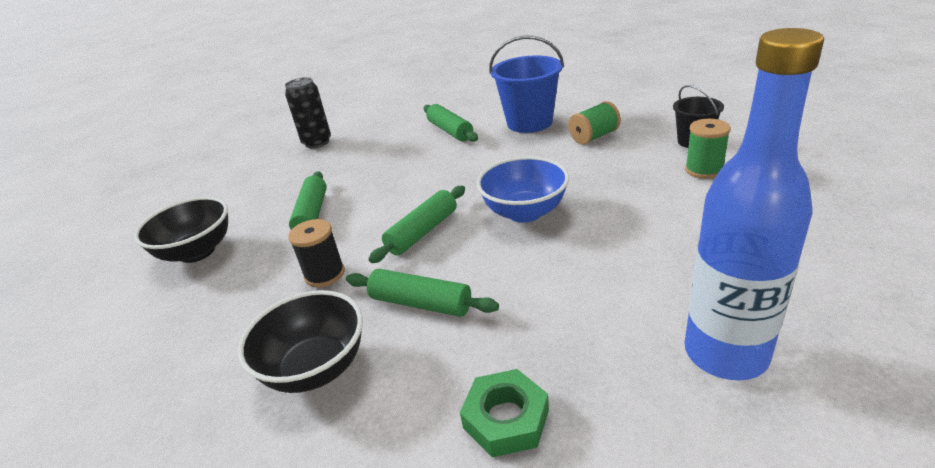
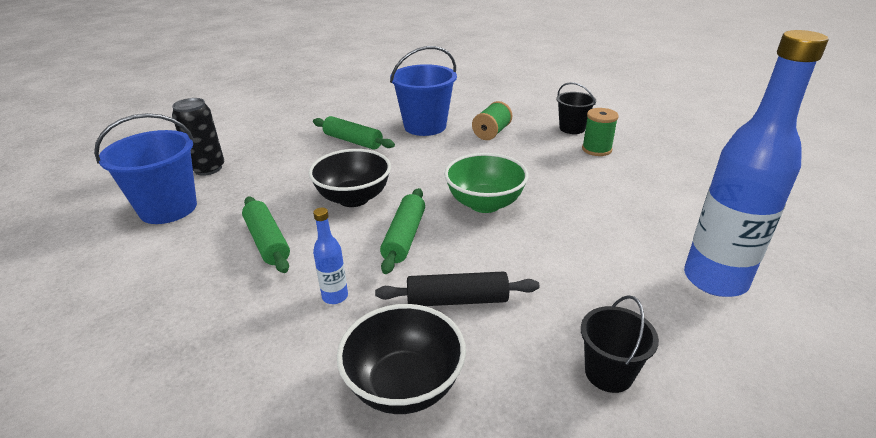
camera: 30 degrees left, 0 degrees up
black bowl [134,197,228,263] -> black bowl moved to [308,149,391,207]
black spool [288,219,345,287] -> blue bottle [313,208,348,304]
green rolling pin [346,269,499,317] -> black rolling pin [375,271,539,306]
green nut [460,369,549,457] -> black bucket [581,295,659,393]
blue bowl [477,156,569,223] -> green bowl [444,153,529,213]
none -> blue bucket [94,113,197,224]

